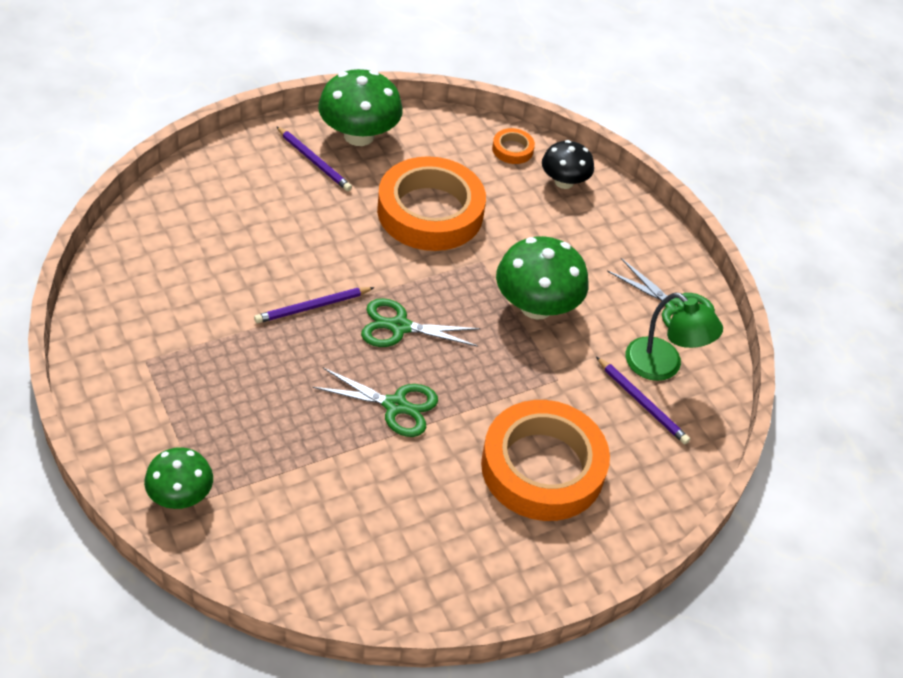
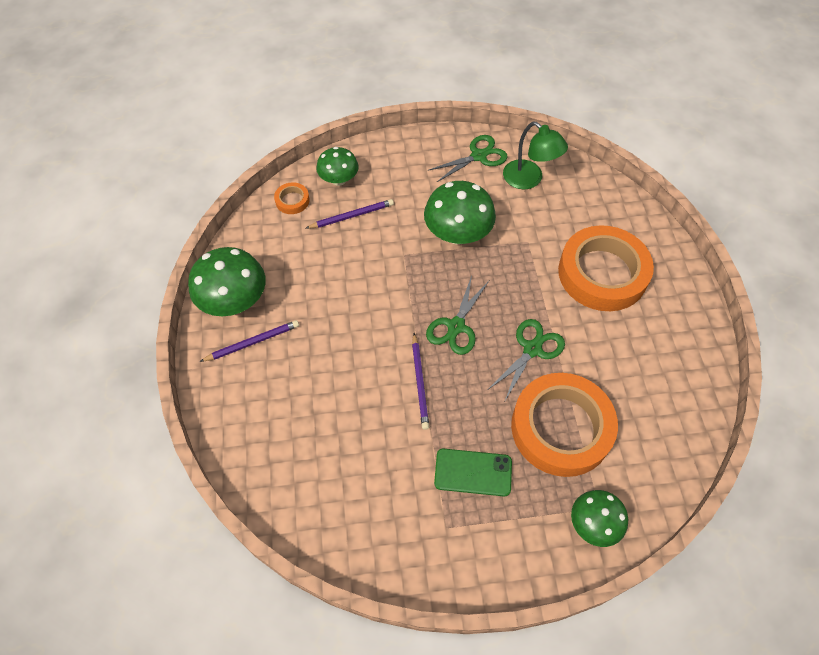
camera: 65 degrees left, 10 degrees up
orange tape [377,156,486,251] -> orange tape moved to [511,373,618,477]
black mushroom [542,140,594,189] -> green mushroom [316,147,359,186]
purple pencil [596,357,690,444] -> purple pencil moved to [306,199,394,229]
green lamp [626,292,723,381] -> green lamp turned 75 degrees clockwise [503,122,568,189]
none -> green phone [434,448,512,496]

